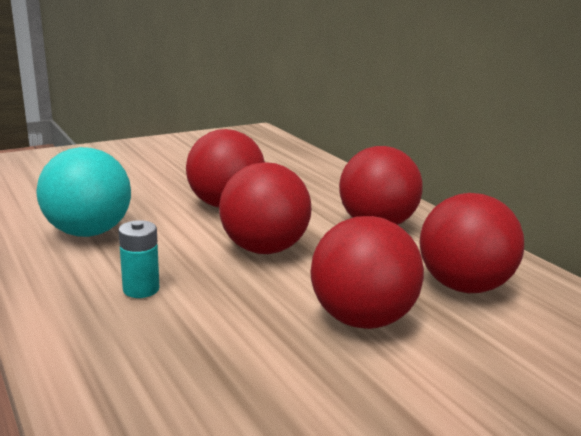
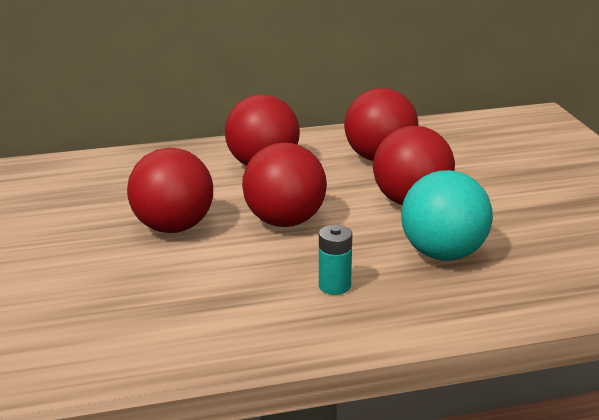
camera: 70 degrees left, 5 degrees up
turquoise ball [37,147,131,237] -> turquoise ball moved to [401,170,493,261]

